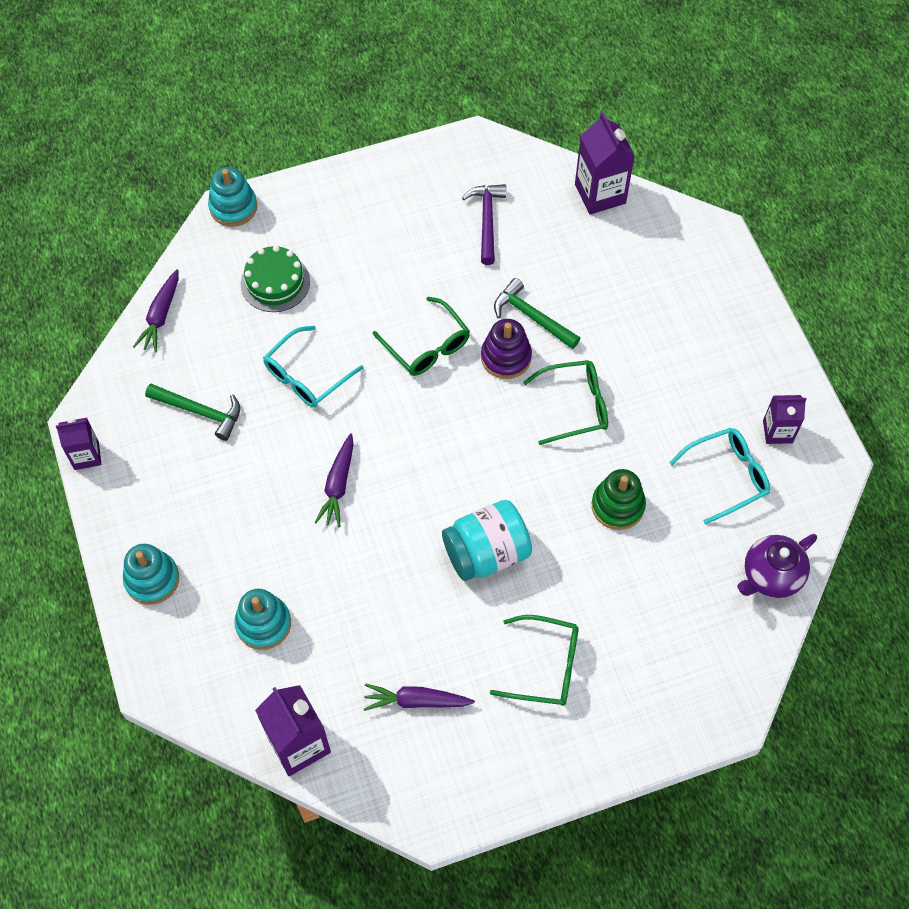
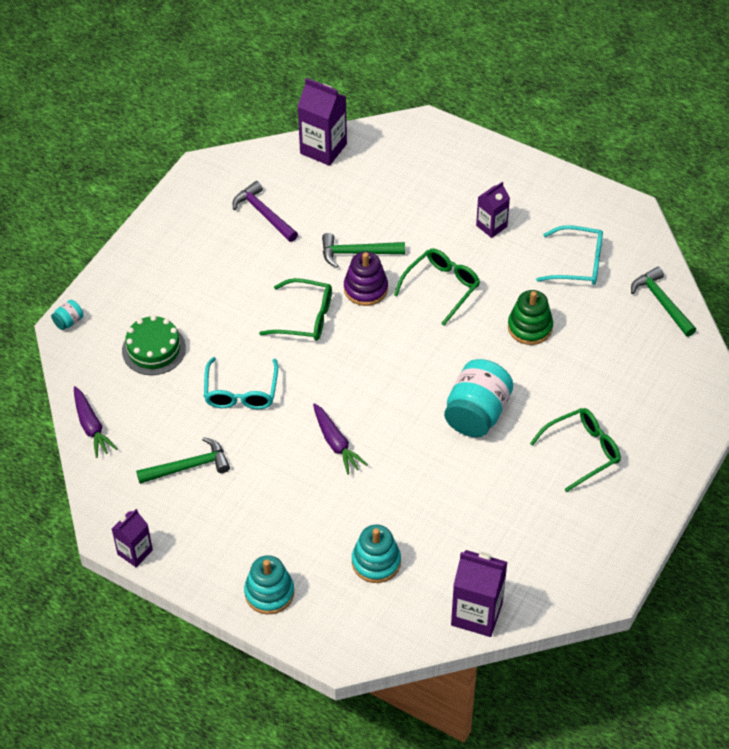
camera: 40 degrees left, 10 degrees down
turquoise stacking toy [208,167,257,227] -> turquoise jar [51,300,84,330]
purple carrot [364,684,475,711] -> none
turquoise glasses [669,428,770,524] -> turquoise glasses turned 75 degrees clockwise [536,225,603,285]
purple teapot [737,534,817,598] -> green hammer [631,267,696,337]
purple carton [763,395,806,444] -> purple carton moved to [476,182,510,238]

